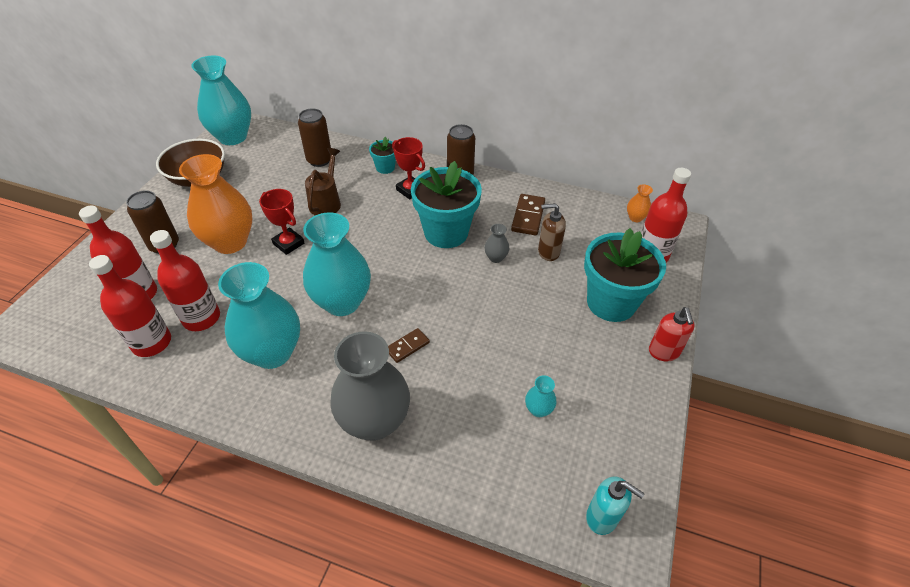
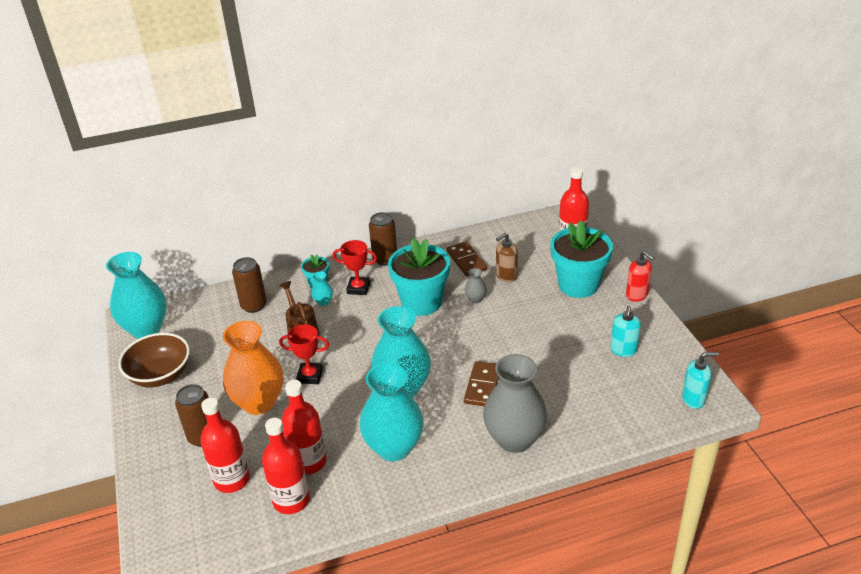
camera: 35 degrees left, 10 degrees down
brown domino [388,328,430,363] -> brown domino [464,361,499,406], size x1.57
turquoise vase [525,375,556,417] -> turquoise vase moved to [311,271,333,306]
orange vase [627,184,653,222] -> none
none -> turquoise soap dispenser [610,306,641,357]

